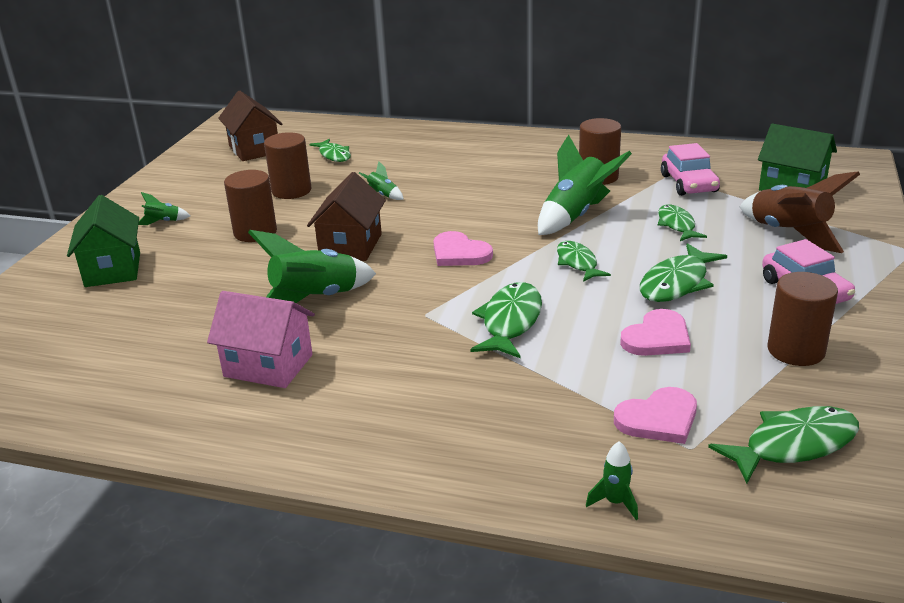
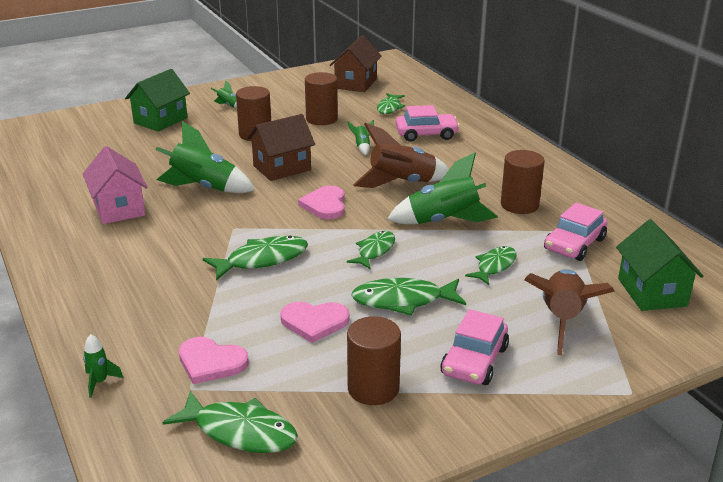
camera: 45 degrees right, 0 degrees up
none -> brown rocket [353,123,449,188]
none -> pink car [396,105,460,142]

